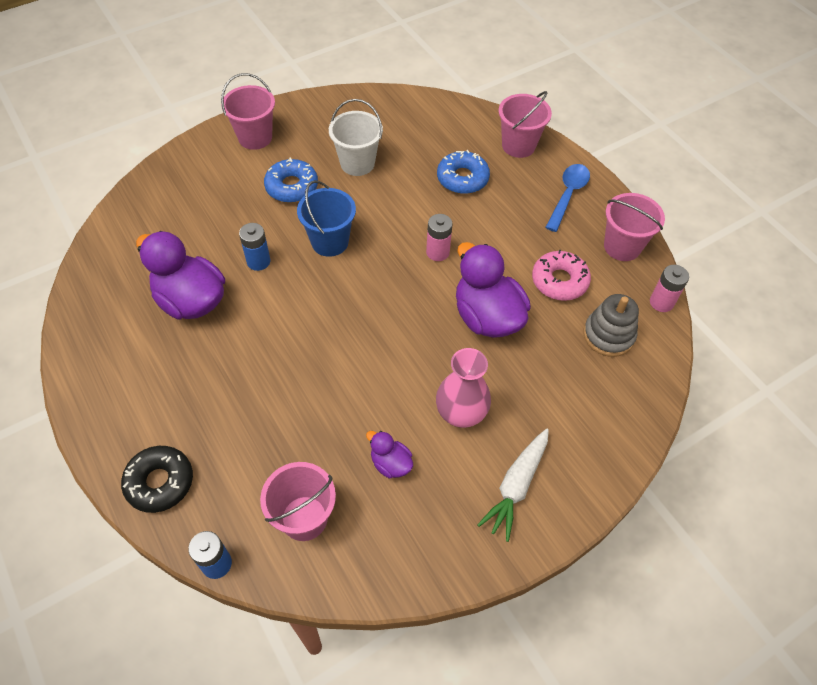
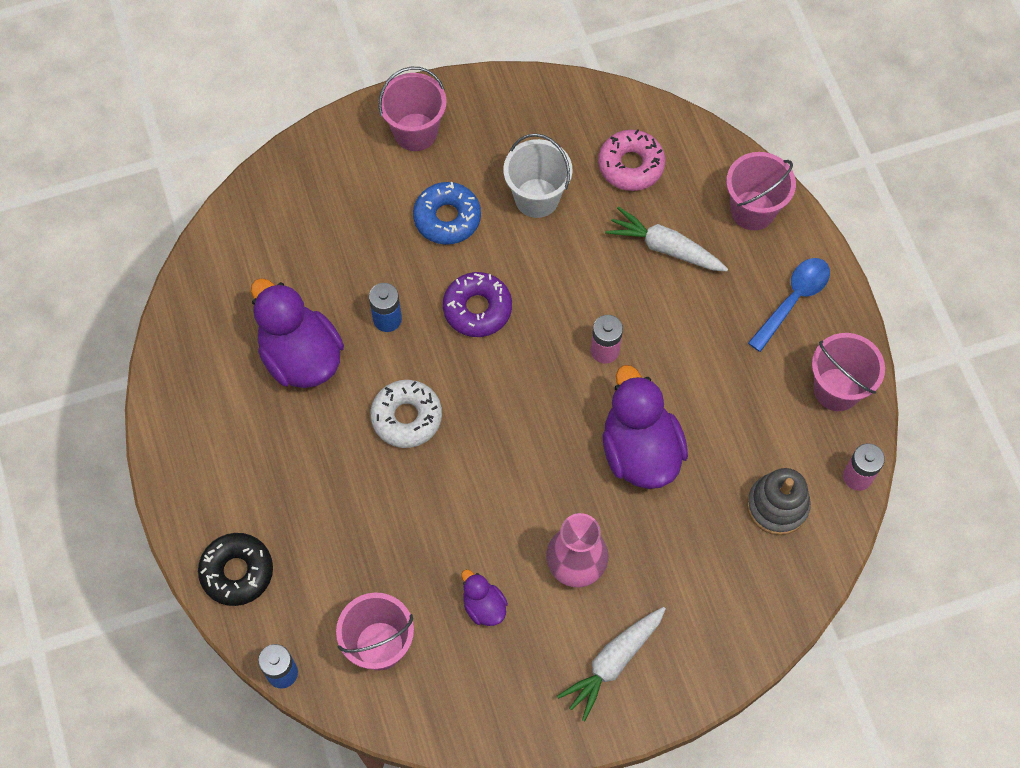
camera: 15 degrees right, 10 degrees up
blue bucket [297,180,356,257] -> purple donut [443,272,512,337]
blue donut [437,150,490,194] -> white carrot [605,206,728,271]
pink donut [532,250,591,301] -> pink donut moved to [598,129,666,191]
none -> white donut [370,380,442,448]

